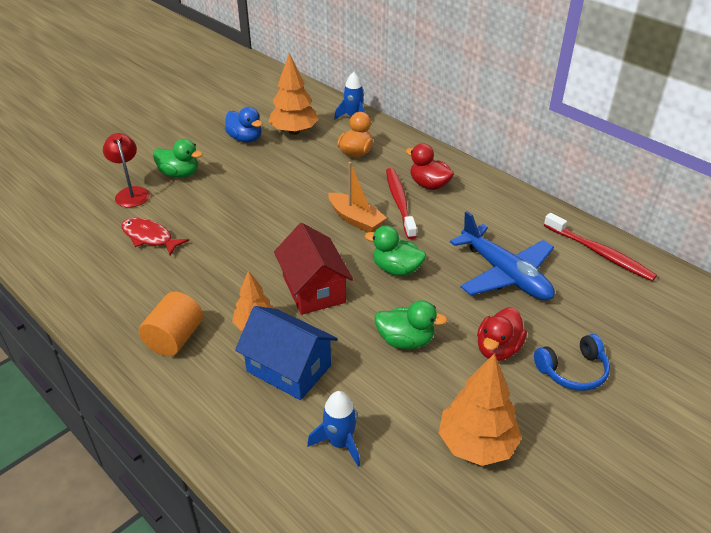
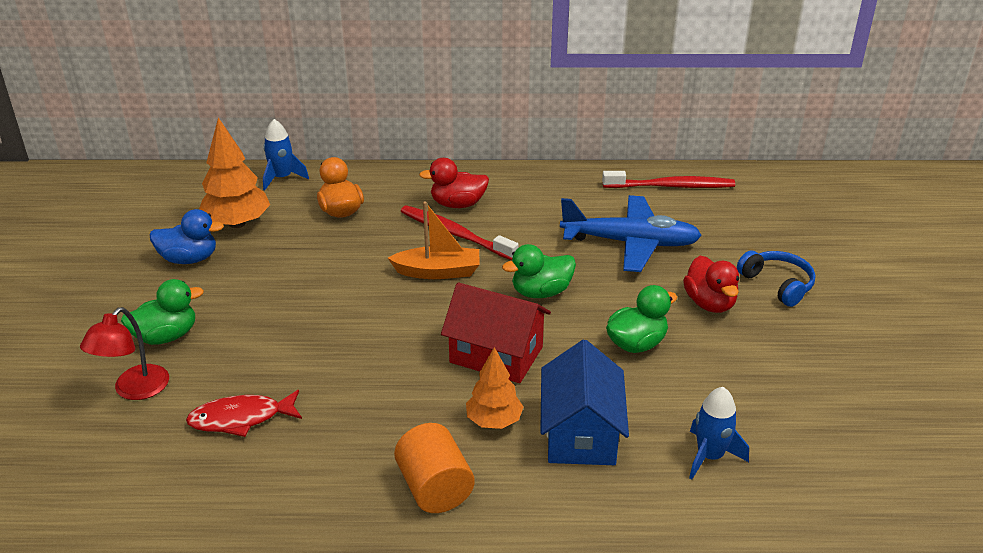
camera: 45 degrees left, 5 degrees down
red lamp [103,133,150,207] -> red lamp turned 90 degrees counterclockwise [80,307,169,400]
blue house [235,306,338,400] -> blue house turned 75 degrees counterclockwise [540,340,629,465]
orange tree [439,354,522,466] -> none
blue headphones [534,334,610,391] -> blue headphones turned 60 degrees counterclockwise [737,251,815,307]

